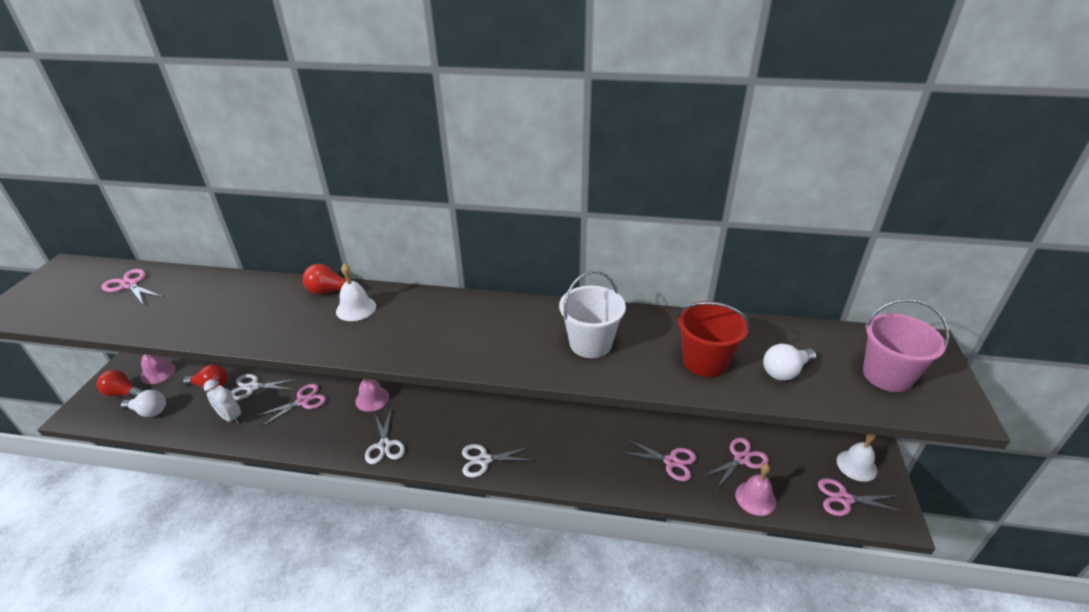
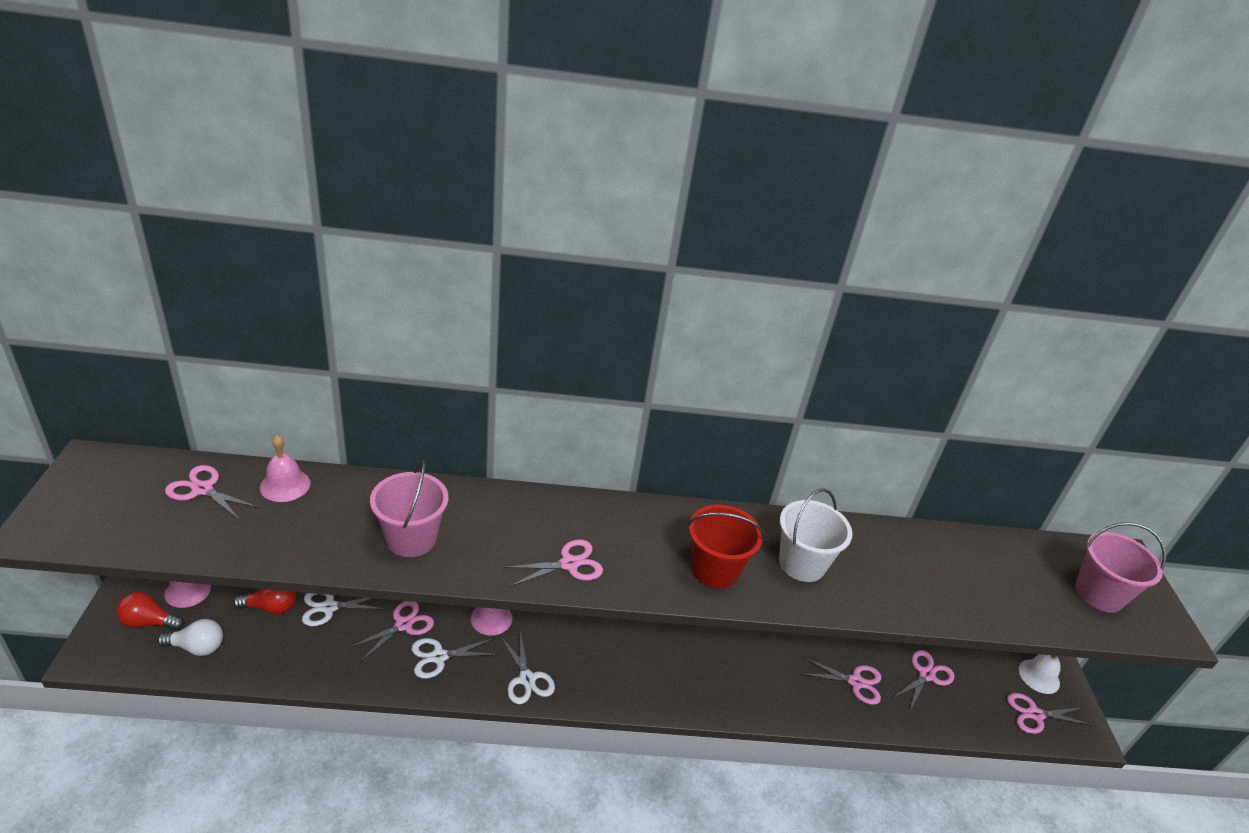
camera: 15 degrees left, 0 degrees up
white clock [204,379,241,424] -> none
red light bulb [303,264,359,294] -> none
white bell [336,263,376,321] -> none
white scissors [462,444,534,478] -> white scissors moved to [411,638,498,679]
red bucket [677,301,750,377] -> red bucket moved to [687,505,765,589]
pink bell [735,463,776,516] -> pink bell moved to [260,435,311,502]
white light bulb [763,344,817,381] -> none
none -> pink bucket [370,460,448,557]
none -> pink scissors [503,540,603,587]

